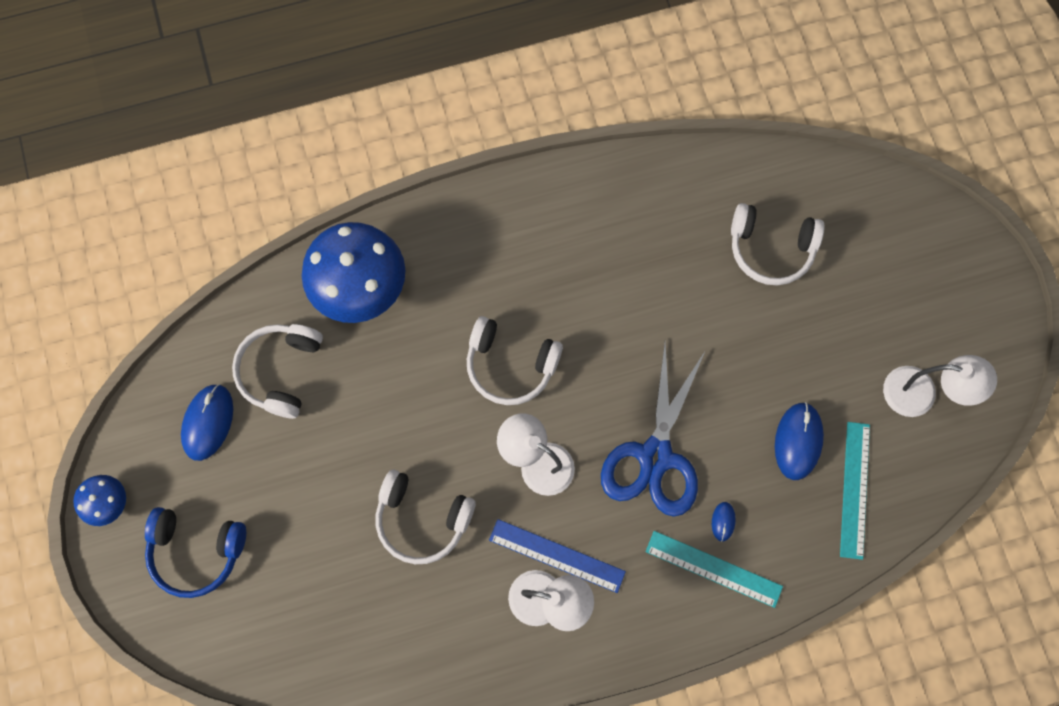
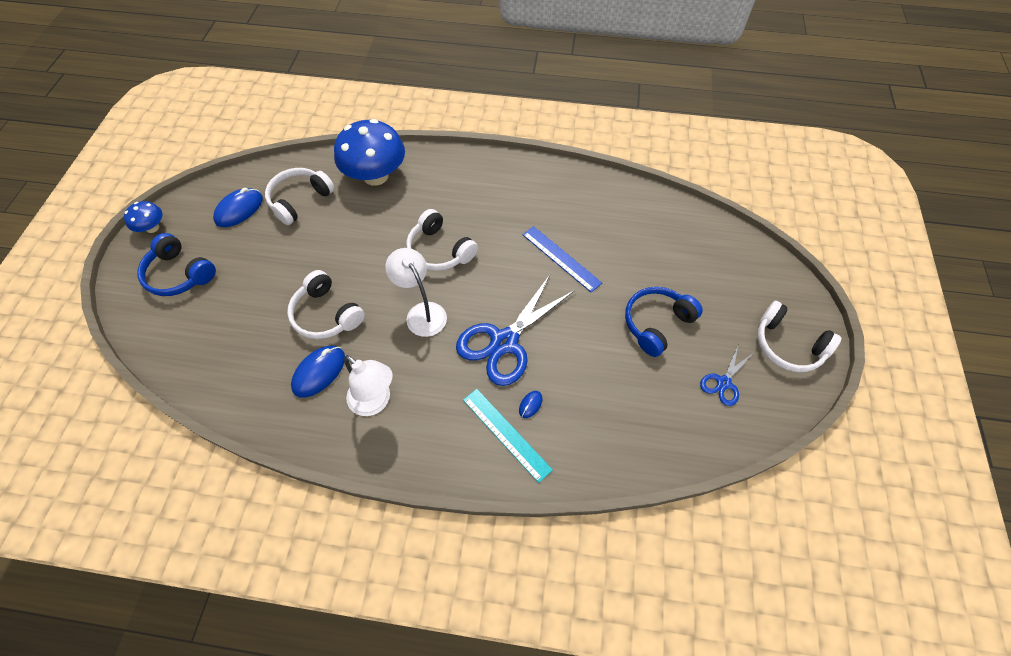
camera: 25 degrees right, 15 degrees down
blue ruler [489,519,626,593] -> blue ruler moved to [522,226,602,293]
white headphones [731,203,825,286] -> white headphones moved to [757,301,841,372]
blue mouse [775,402,824,480] -> blue mouse moved to [291,346,345,398]
turquoise ruler [840,422,870,560] -> none
white lamp [883,355,997,417] -> blue scissors [700,346,752,406]
none -> blue headphones [625,287,703,357]

